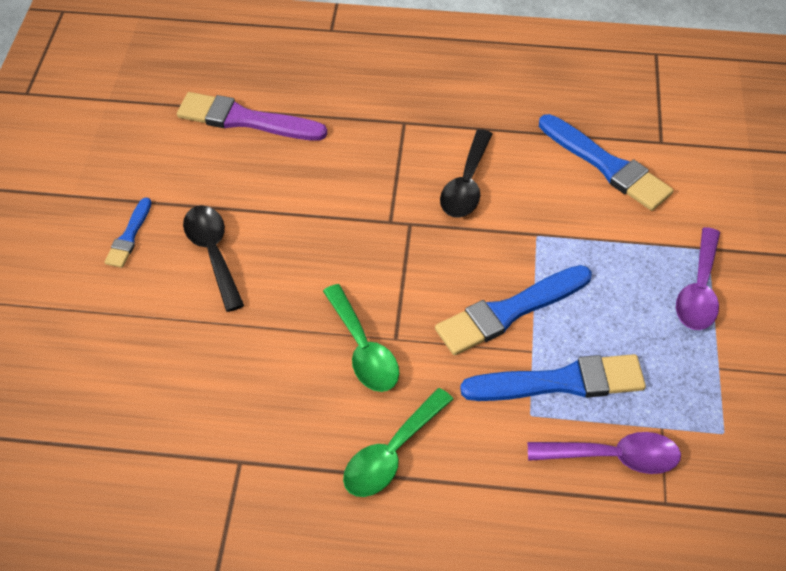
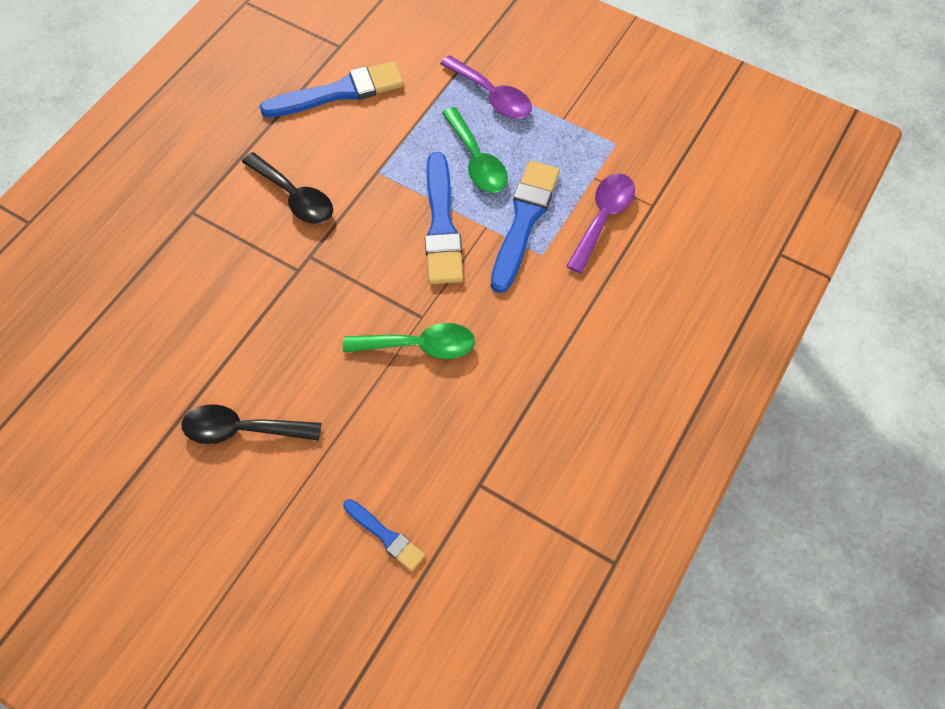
camera: 65 degrees left, 10 degrees up
blue brush [105,198,152,268] -> blue brush moved to [343,499,425,571]
purple brush [177,92,327,141] -> none
green spoon [343,388,453,497] -> green spoon moved to [442,107,508,193]

